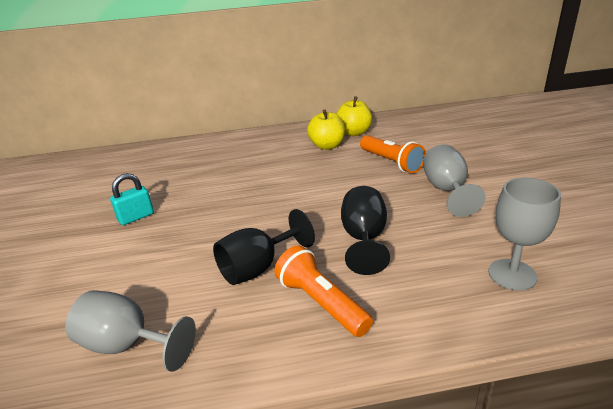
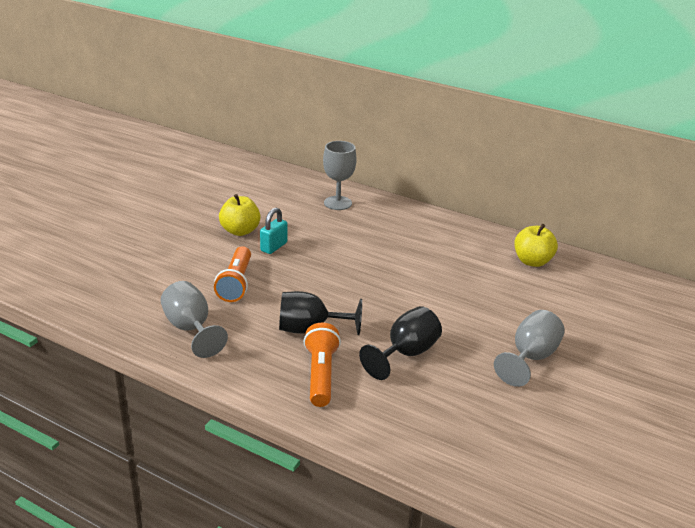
camera: 35 degrees right, 0 degrees up
turquoise padlock [110,173,154,225] -> turquoise padlock turned 60 degrees counterclockwise [260,208,287,254]
yellow apple [307,109,346,150] -> yellow apple moved to [219,194,261,236]
orange flashlight [360,135,426,173] -> orange flashlight moved to [214,246,251,302]
grey goblet [488,178,561,291] -> grey goblet moved to [323,141,356,210]

